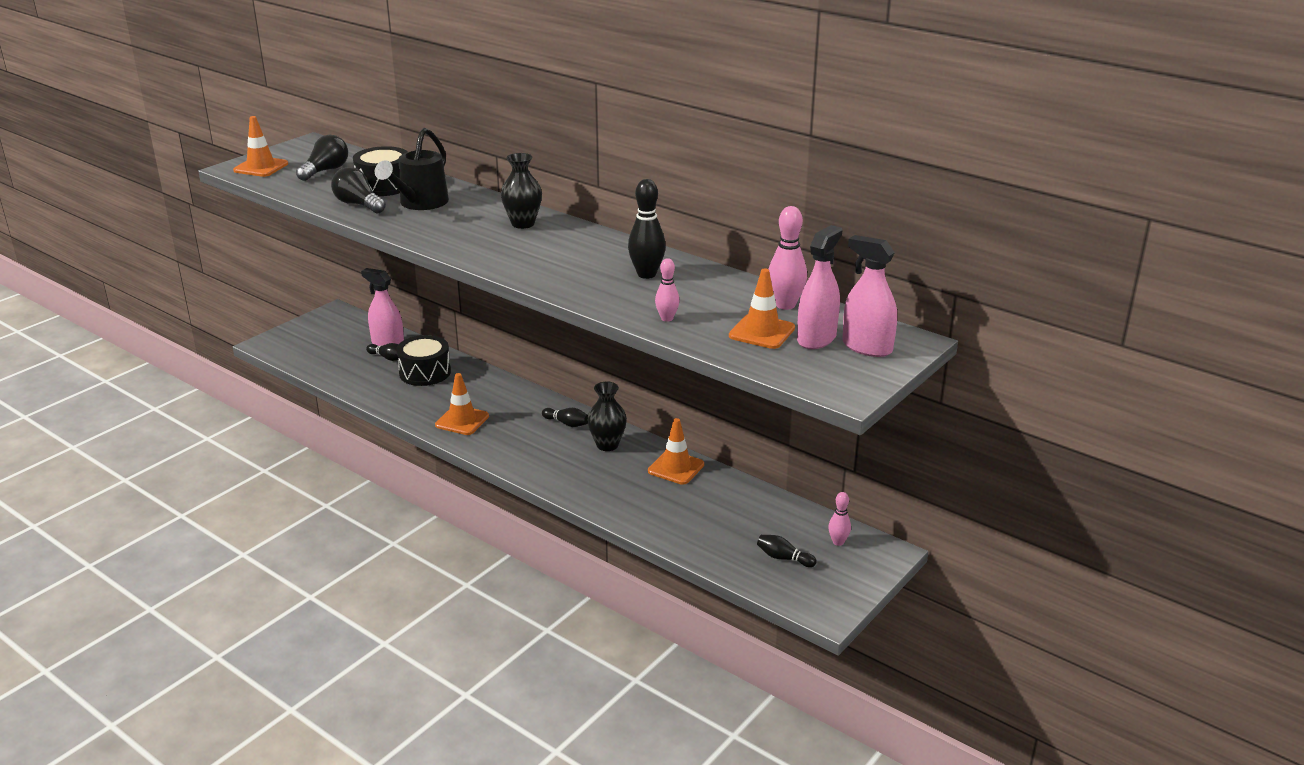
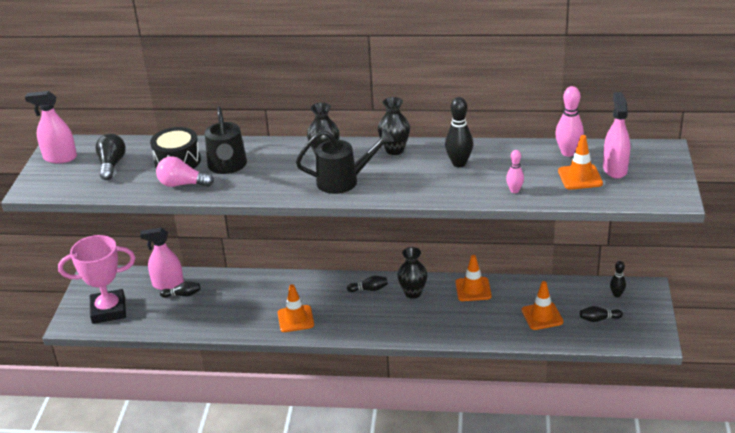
camera: 30 degrees left, 5 degrees up
orange traffic cone [233,116,288,177] -> orange traffic cone moved to [521,281,564,330]
black light bulb [331,167,386,214] -> pink light bulb [156,156,214,187]
black drum [396,335,451,386] -> none
pink bowling pin [828,492,851,546] -> black bowling pin [610,261,626,297]
pink spray bottle [842,235,897,357] -> pink spray bottle moved to [25,91,77,163]
none -> pink trophy [58,235,135,324]
none -> black watering can [296,129,394,194]
none -> black vase [378,97,410,155]

